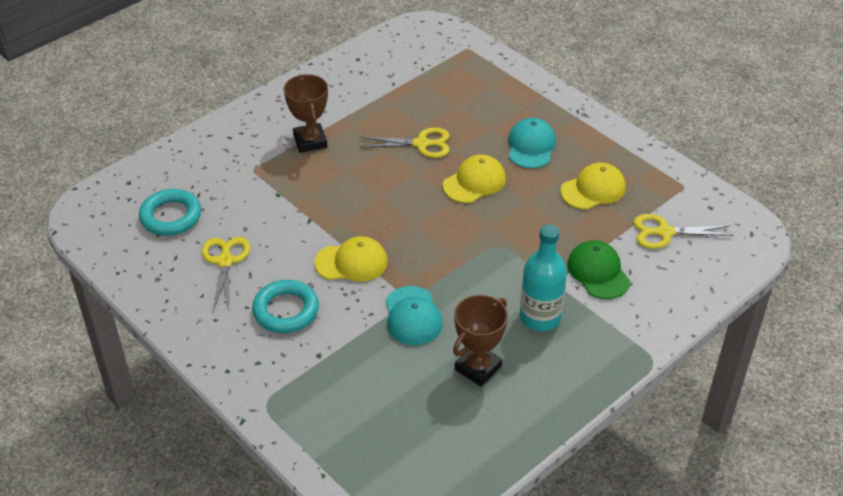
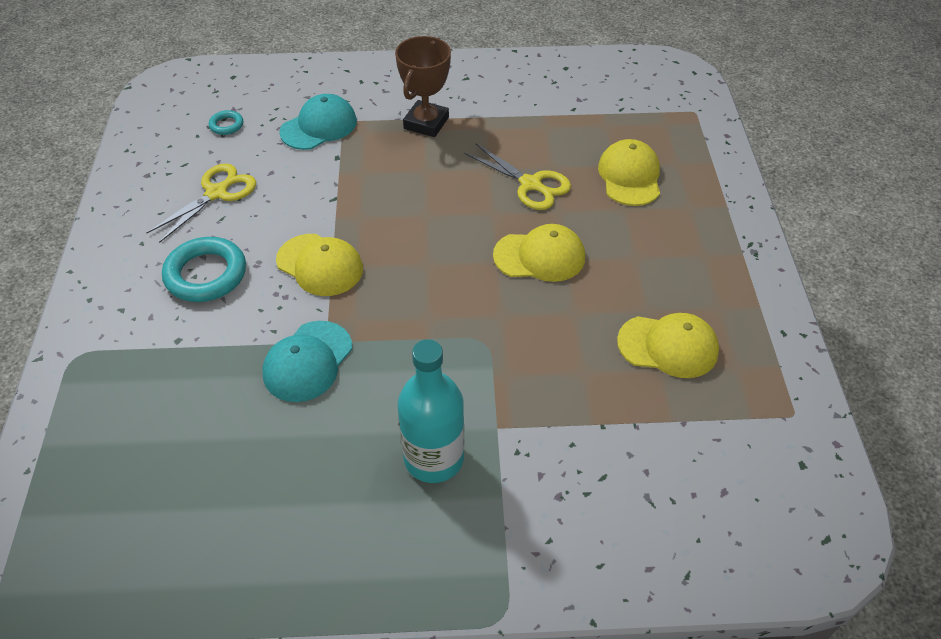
camera: 40 degrees right, 5 degrees up
turquoise ring [139,189,201,235] -> turquoise ring [209,110,243,135], size x0.49
brown trophy [453,295,508,386] -> none
turquoise cap [508,118,556,168] -> turquoise cap moved to [279,94,357,150]
green cap [567,240,630,299] -> none
yellow scissors [633,214,733,249] -> none
none -> yellow cap [598,139,660,206]

